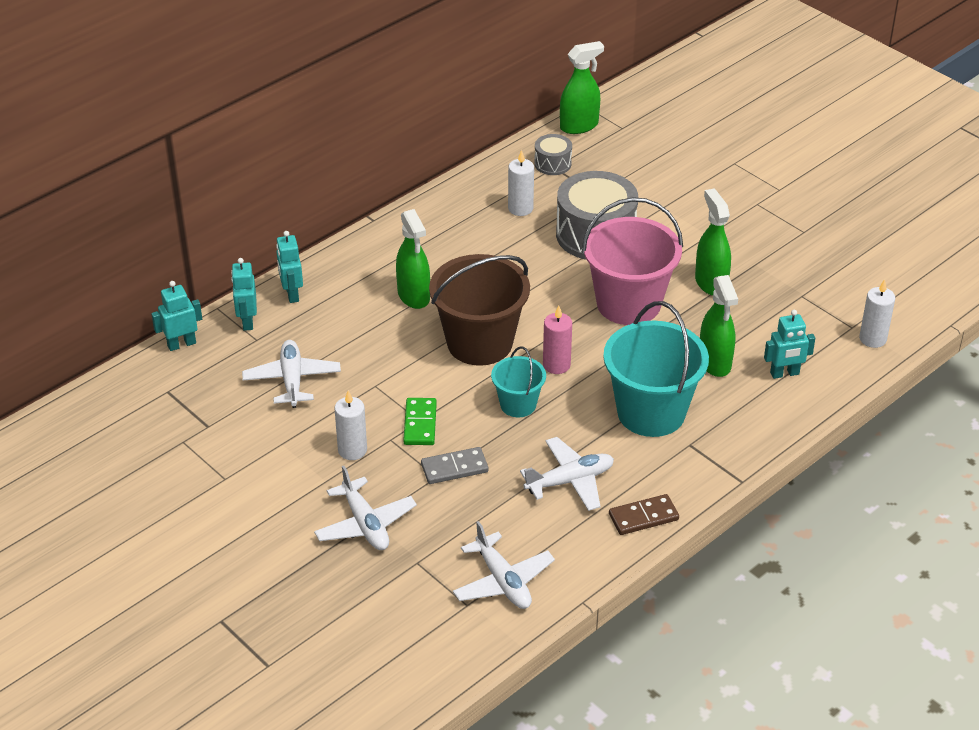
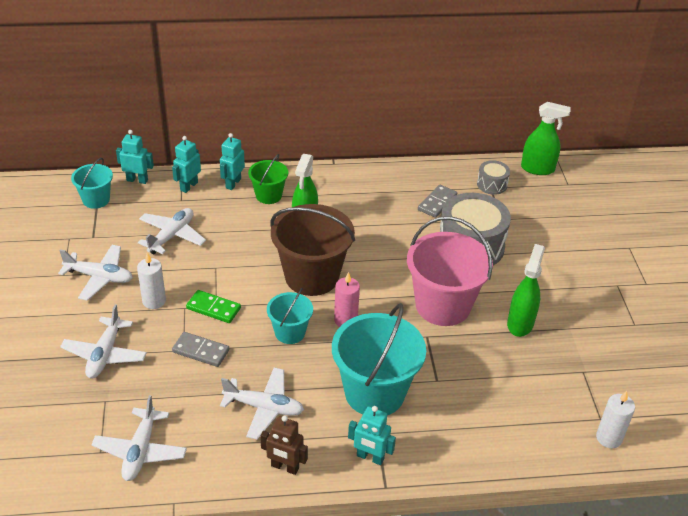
camera: 35 degrees right, 0 degrees up
green domino [403,398,437,445] -> green domino turned 75 degrees clockwise [186,290,241,323]
white candle [508,150,534,216] -> grey domino [418,185,457,218]
brown domino [609,494,679,535] -> brown robot [260,415,308,475]
green spray bottle [700,275,738,377] -> none
turquoise robot [764,310,815,379] -> turquoise robot moved to [348,406,396,465]
none -> white plane [58,245,133,301]
none -> turquoise bucket [71,158,113,209]
none -> green bucket [248,154,288,204]

